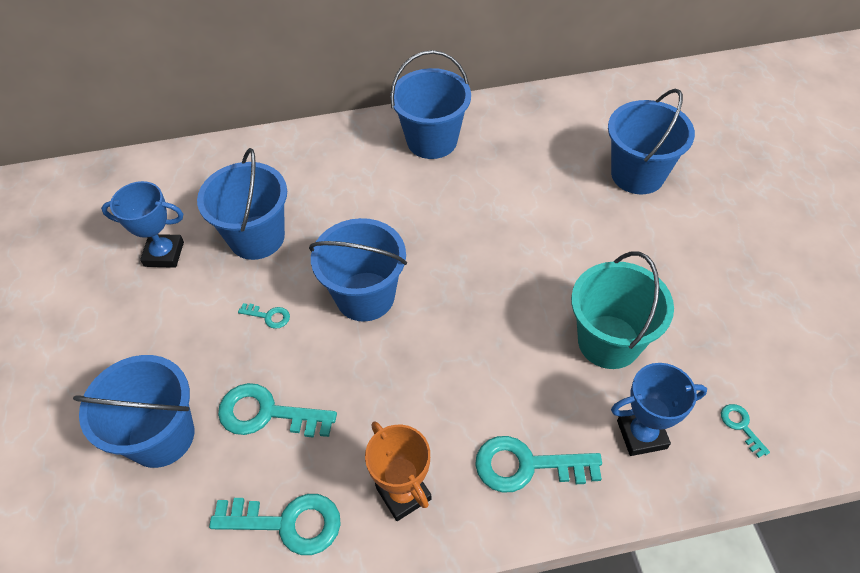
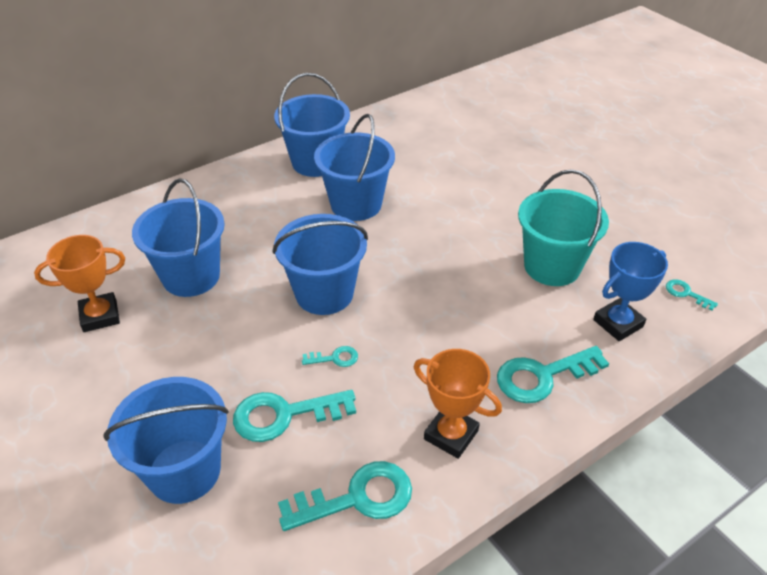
camera: 25 degrees left, 10 degrees down
blue trophy [101,181,184,268] -> orange trophy [34,235,125,332]
turquoise key [238,303,290,329] -> turquoise key moved to [302,346,358,367]
blue bucket [608,89,695,194] -> blue bucket moved to [314,114,395,221]

